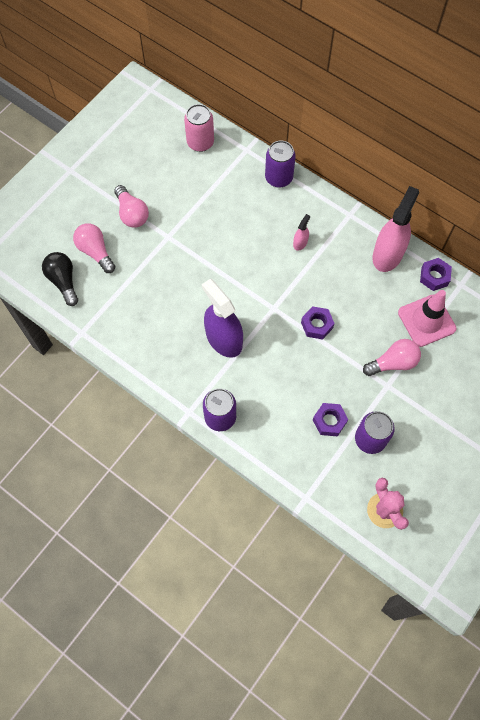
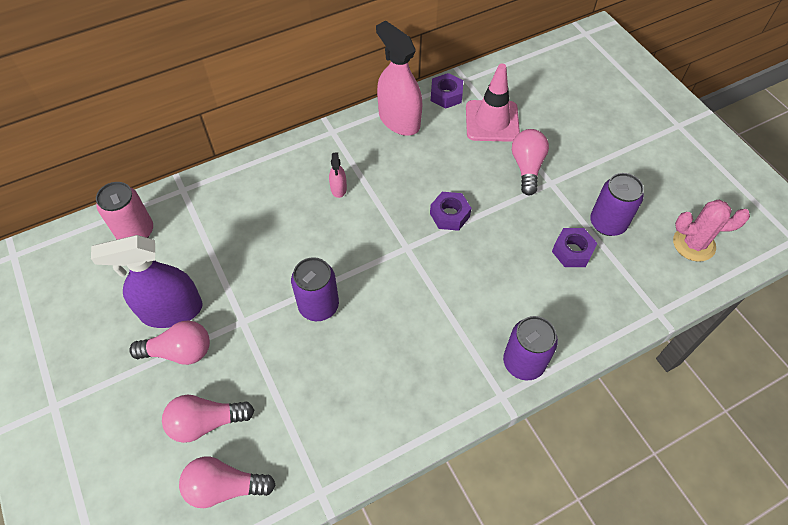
camera: 65 degrees left, 10 degrees down
black light bulb [42,252,78,306] -> pink light bulb [179,457,276,508]
purple spray bottle [202,279,243,358] -> purple spray bottle moved to [91,235,203,328]
purple can [265,140,296,188] -> purple can moved to [291,257,339,321]
pink spray bottle [293,214,310,251] -> pink spray bottle turned 150 degrees counterclockwise [329,152,347,198]

